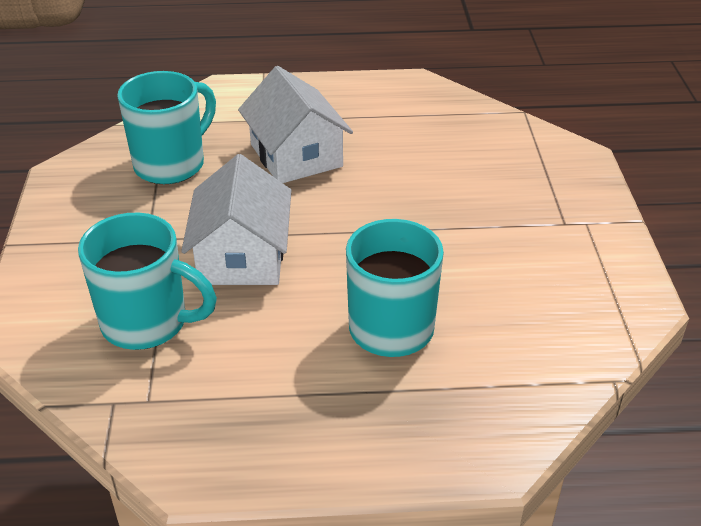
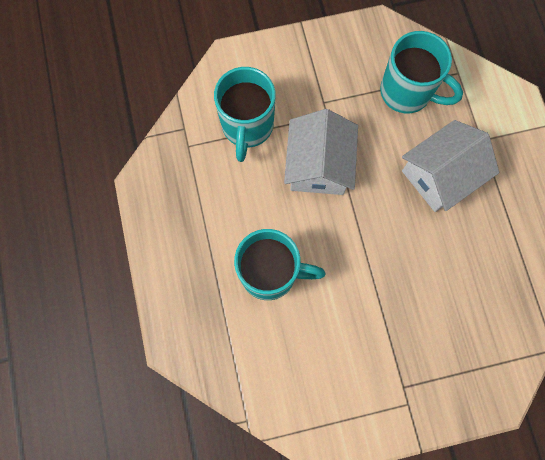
camera: 80 degrees right, 35 degrees up
white house [181,154,291,285] -> white house turned 75 degrees counterclockwise [284,109,358,195]

